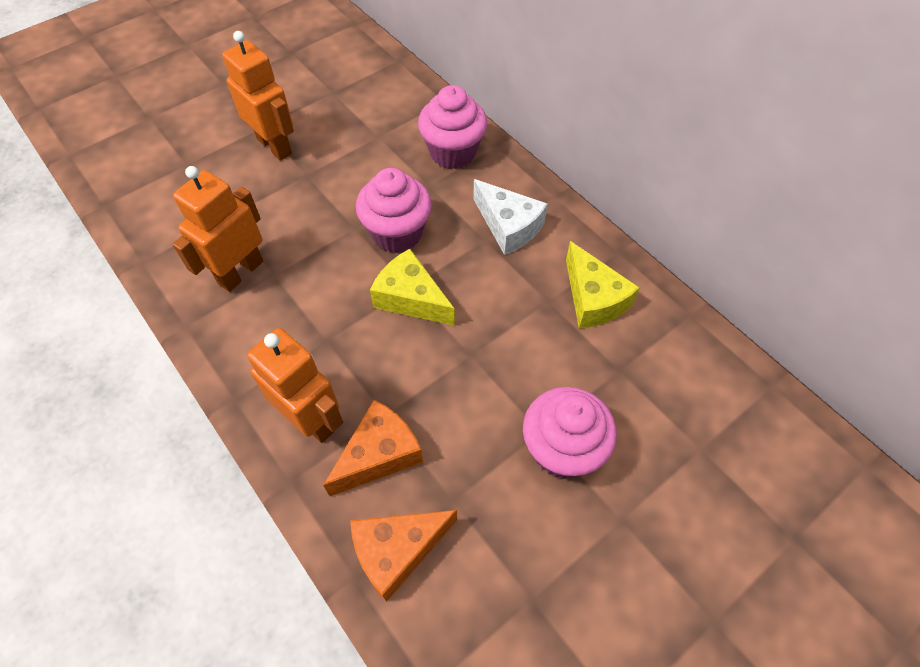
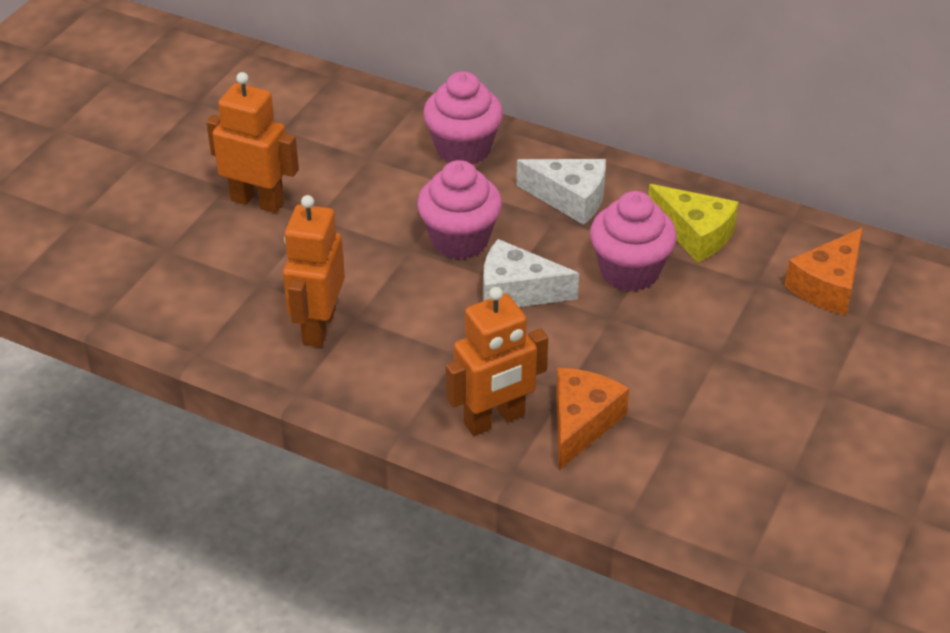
camera: 25 degrees left, 15 degrees down
orange robot [247,328,343,443] -> orange robot turned 135 degrees clockwise [446,287,548,436]
orange cheese [350,510,457,602] -> orange cheese moved to [784,228,863,315]
yellow cheese [370,249,455,326] -> white cheese [483,239,579,307]
pink cupcake [523,387,617,479] -> pink cupcake moved to [590,191,677,291]

